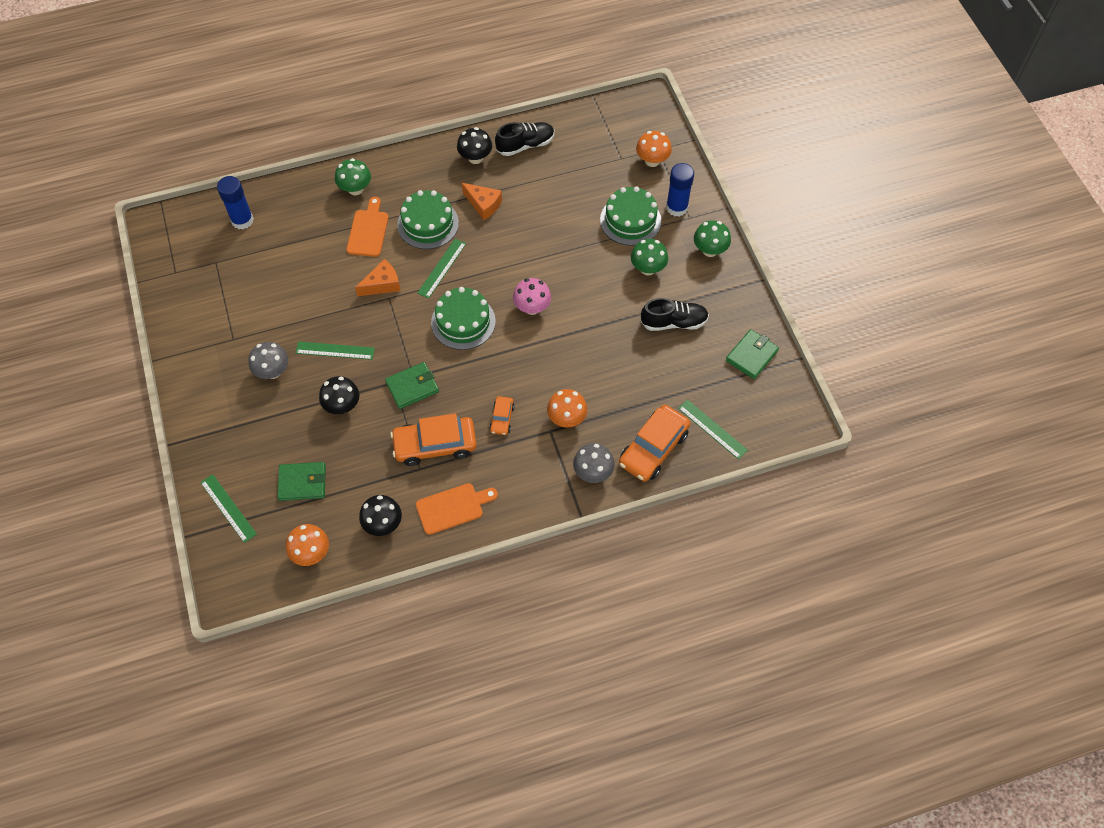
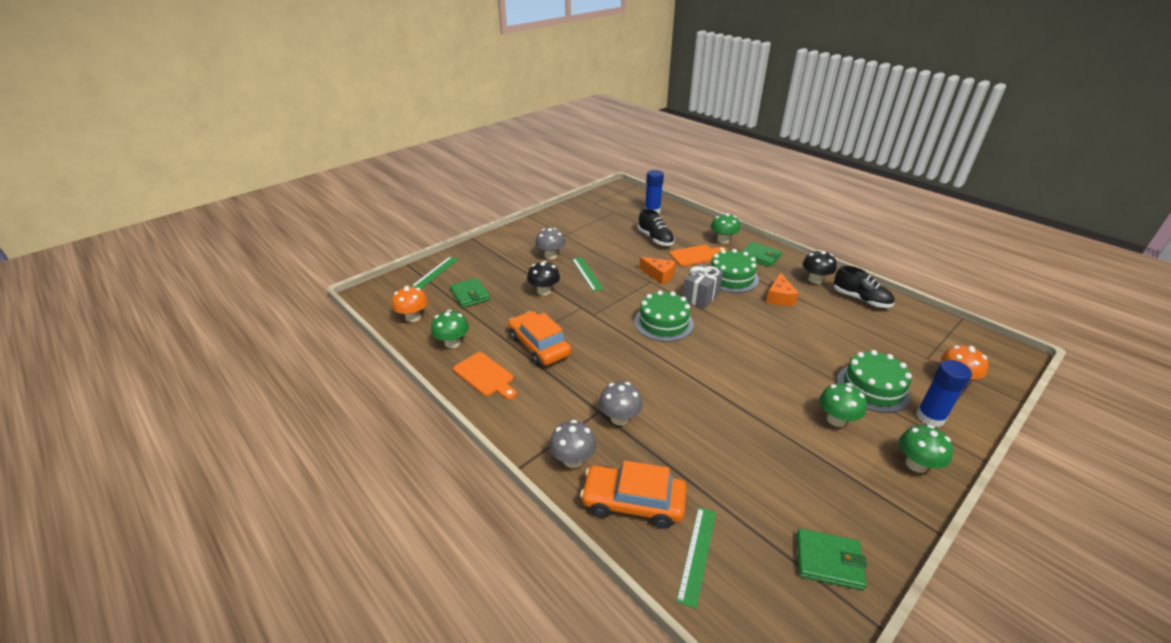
camera: 65 degrees right, 25 degrees down
black mushroom [359,495,402,536] -> green mushroom [431,310,469,348]
green wallet [385,362,439,409] -> green wallet moved to [741,242,782,267]
green ruler [417,239,466,299] -> grey gift [682,264,723,309]
orange car [489,396,515,435] -> none
pink mushroom [513,278,551,315] -> none
orange mushroom [547,389,587,428] -> grey mushroom [599,382,643,426]
black shoe [641,298,709,331] -> black shoe moved to [638,208,675,246]

